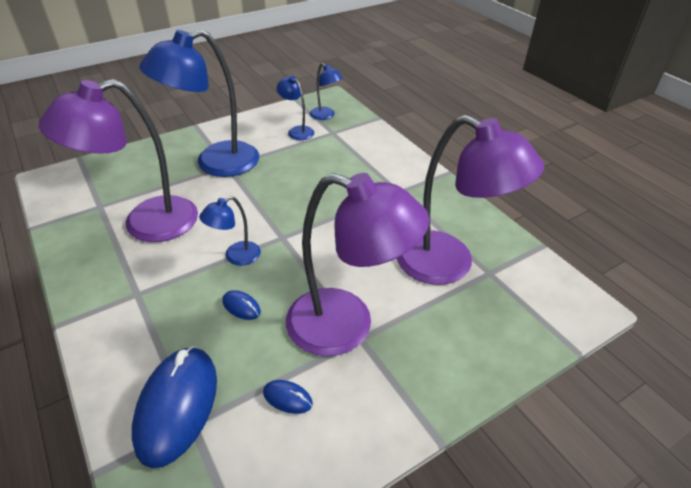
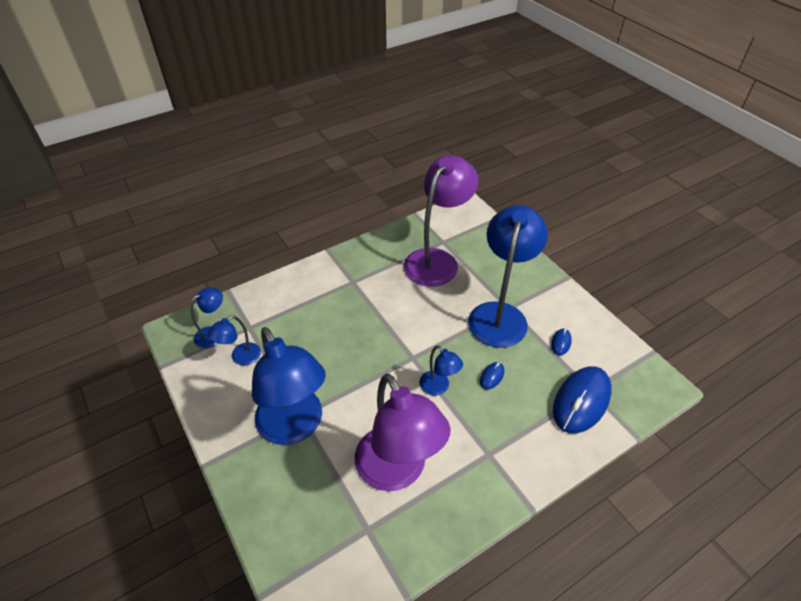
camera: 90 degrees left, 5 degrees up
blue mouse [132,346,217,468] -> blue mouse turned 60 degrees counterclockwise [553,366,612,433]
purple lamp [286,173,430,356] -> blue lamp [468,205,548,348]

